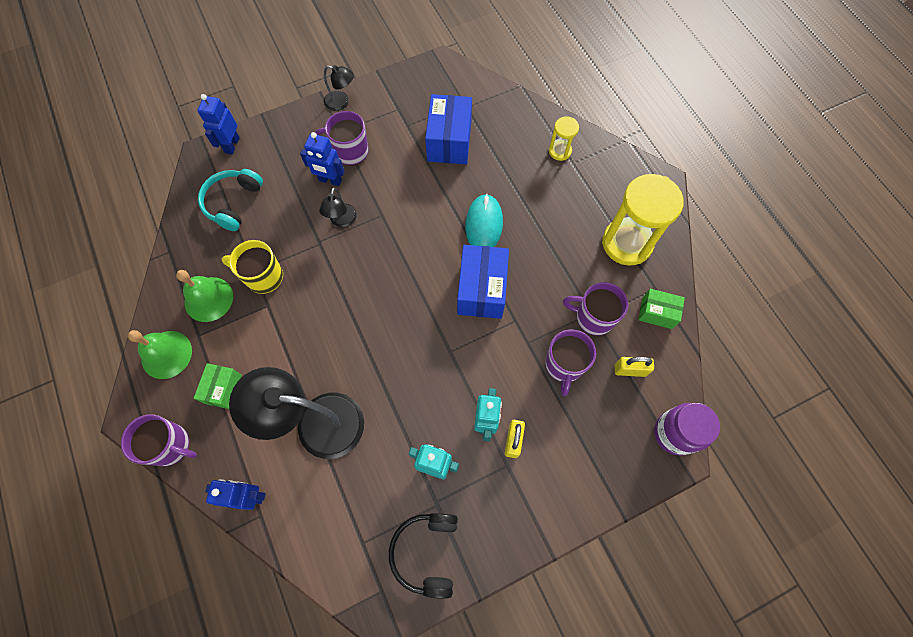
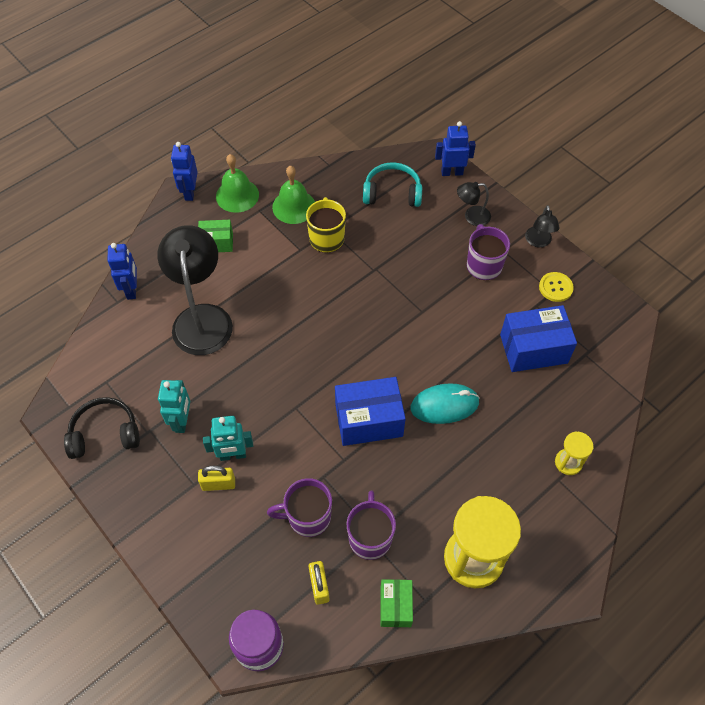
camera: 75 degrees right, 10 degrees down
purple mug [121,414,197,466] -> none
blue robot [300,132,345,186] -> blue robot moved to [171,142,198,201]
black lamp [319,187,357,227] -> black lamp moved to [457,182,491,226]
none -> yellow button [539,272,574,302]

